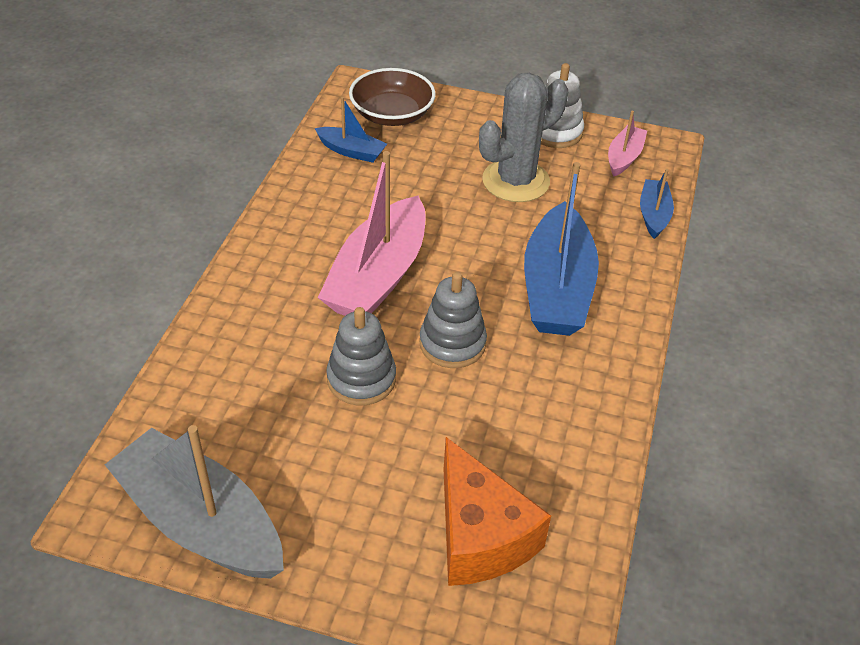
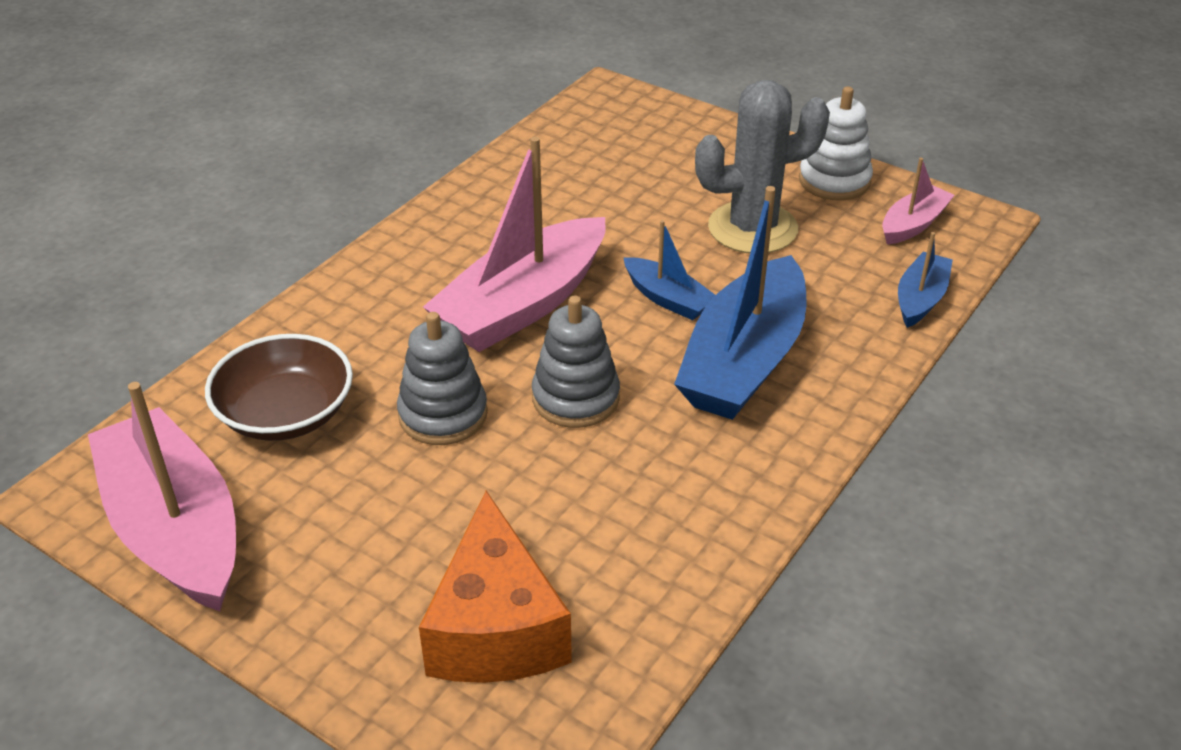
camera: 20 degrees right, 5 degrees down
grey boat [105,425,284,579] -> pink boat [88,382,236,611]
blue boat [315,97,387,163] -> blue boat moved to [624,220,715,320]
brown bowl [349,68,436,126] -> brown bowl moved to [205,334,353,441]

